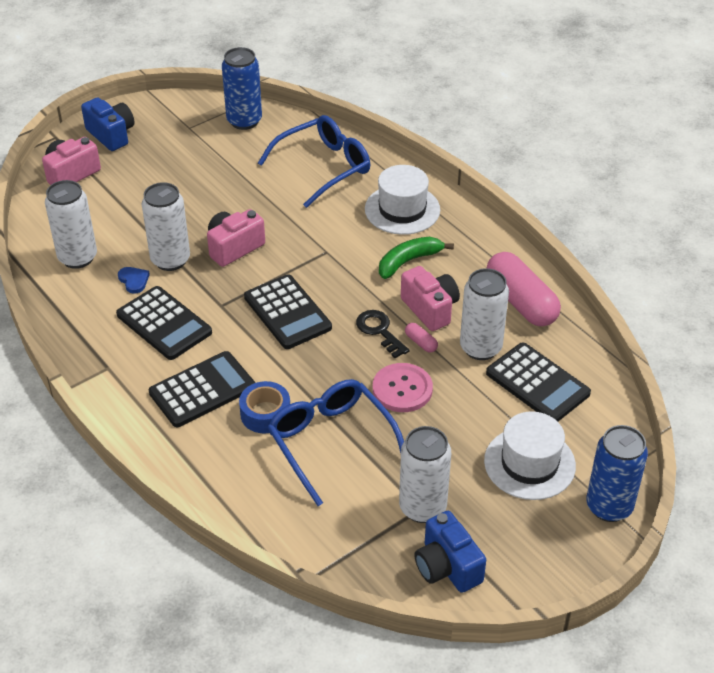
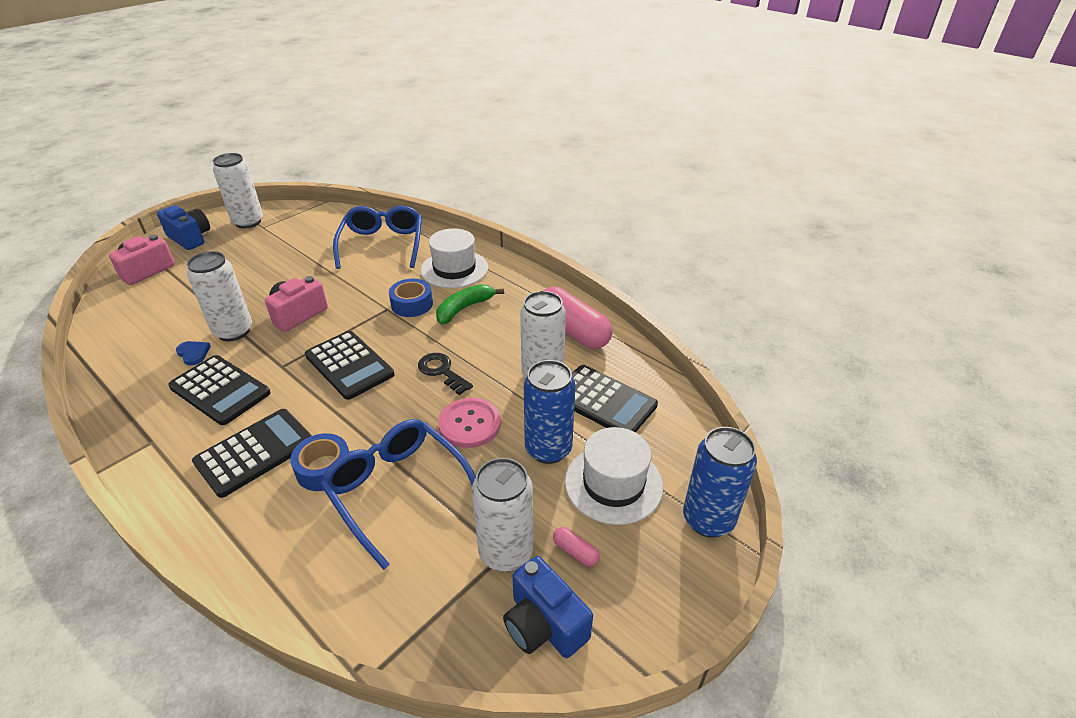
camera: 10 degrees left, 5 degrees down
white can [45,180,97,269] -> white can moved to [213,153,263,228]
blue can [222,47,262,130] -> blue can moved to [524,360,575,464]
blue glasses [258,115,370,208] -> blue glasses turned 45 degrees counterclockwise [333,205,422,269]
pink camera [401,266,460,331] -> none
pink capsule [405,323,438,353] -> pink capsule moved to [553,527,600,567]
none -> blue tape [389,279,433,317]

